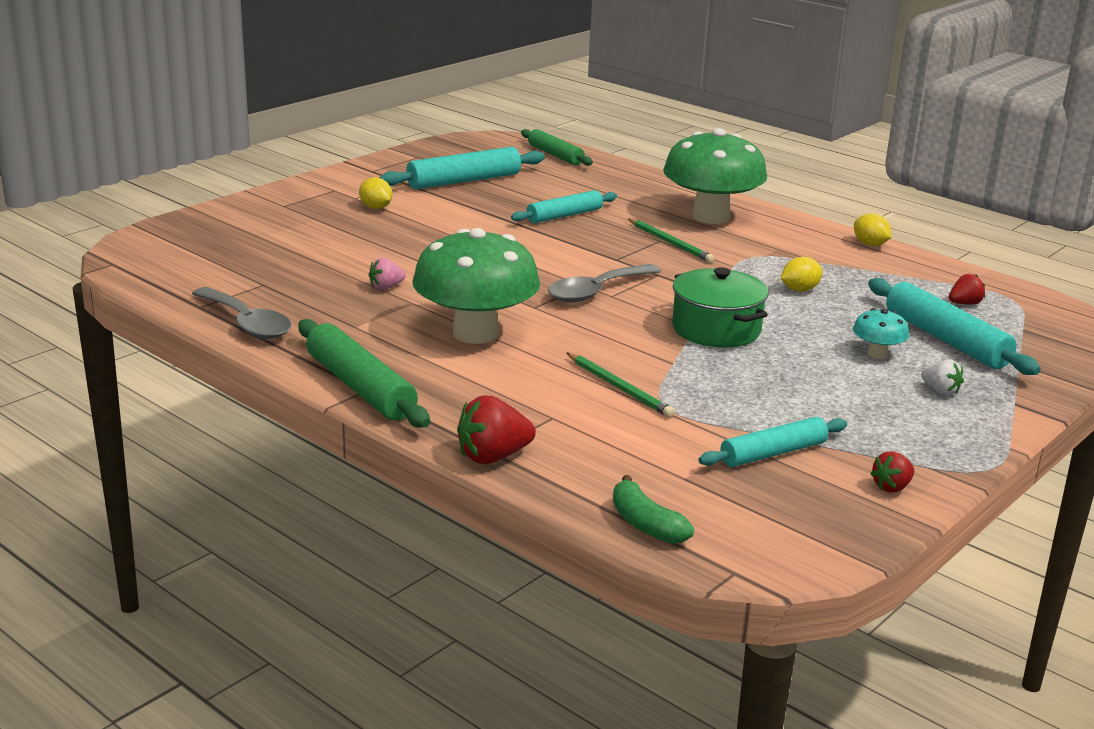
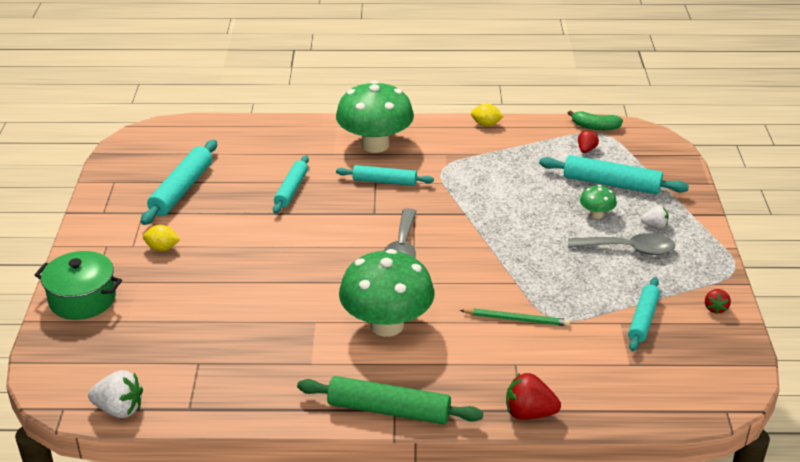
camera: 40 degrees left, 10 degrees up
grey spoon [192,287,291,339] -> grey spoon moved to [568,233,675,255]
pink strawberry [369,258,406,290] -> none
red strawberry [457,396,536,464] -> red strawberry turned 75 degrees clockwise [506,373,561,420]
green rolling pin [521,129,593,166] -> none
green banana [613,475,694,544] -> green banana moved to [568,110,623,130]
green pencil [628,219,714,263] -> turquoise rolling pin [336,165,434,186]
green pot [672,267,768,347] -> green pot moved to [35,251,122,320]
yellow lemon [781,257,823,292] -> none
turquoise mushroom [853,308,909,359] -> green mushroom [580,185,617,219]
none -> white strawberry [88,370,143,418]

